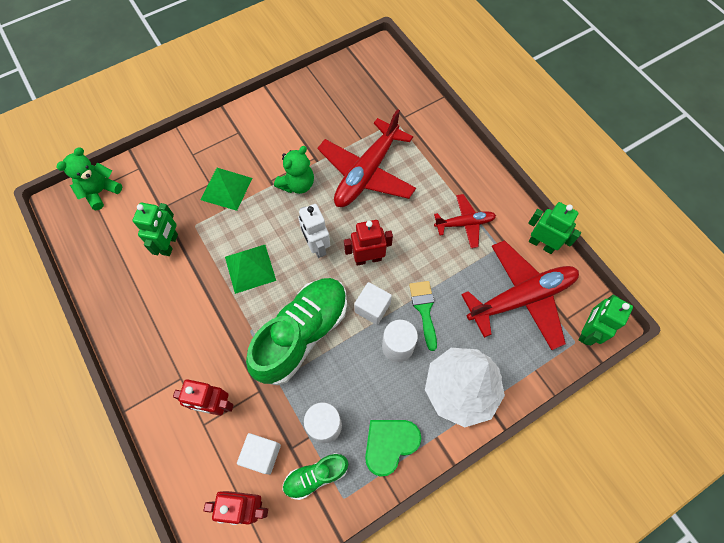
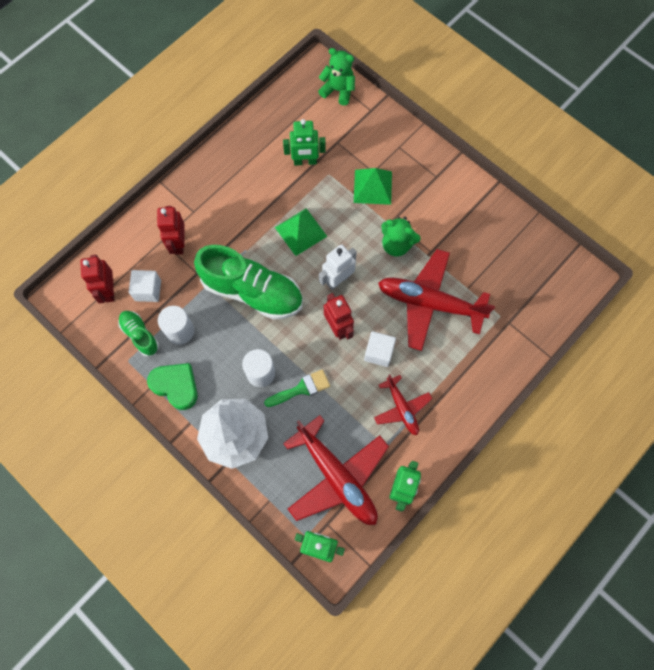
camera: 75 degrees right, 5 degrees up
white cube [354,282,392,325] -> white cube moved to [364,331,396,367]

